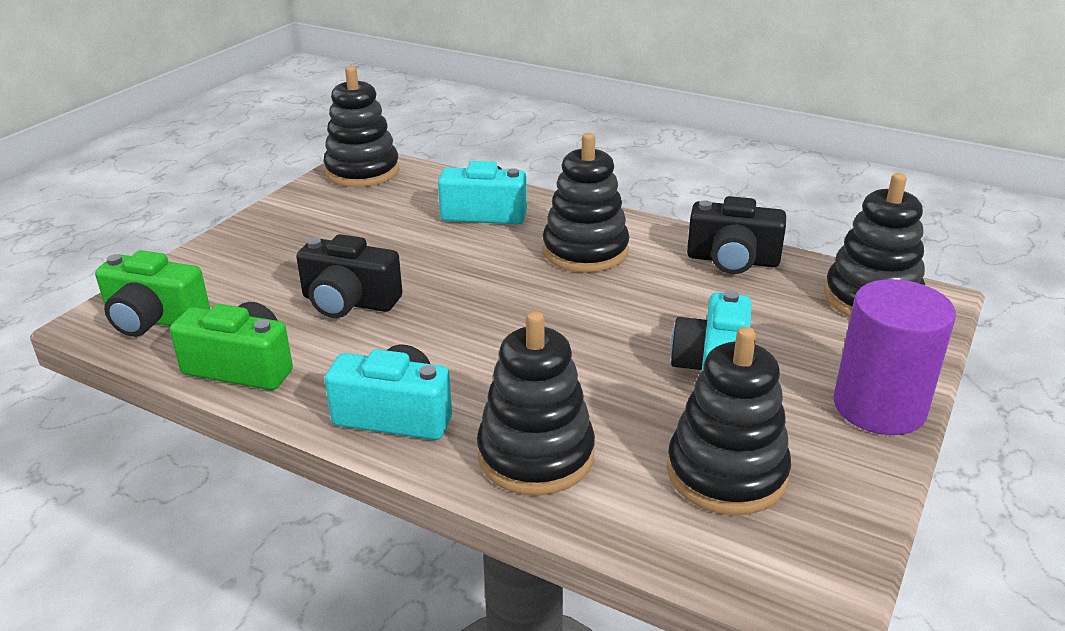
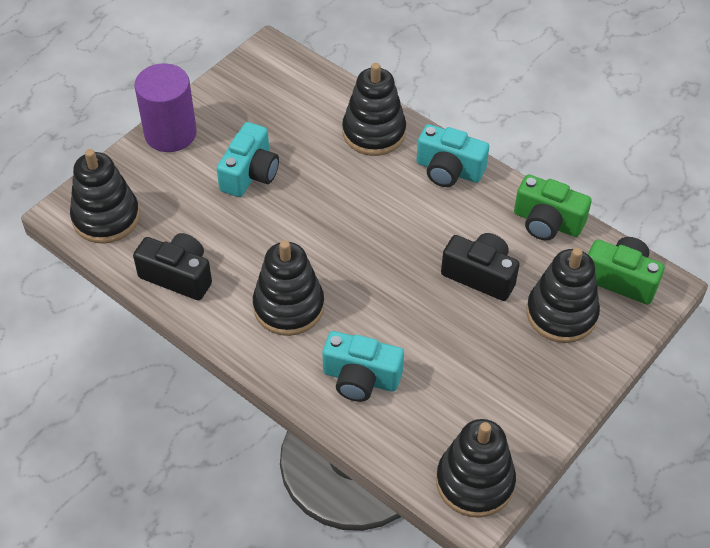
camera: 170 degrees left, 20 degrees up
black stacking toy [667,327,791,515] -> black stacking toy moved to [526,248,600,343]

